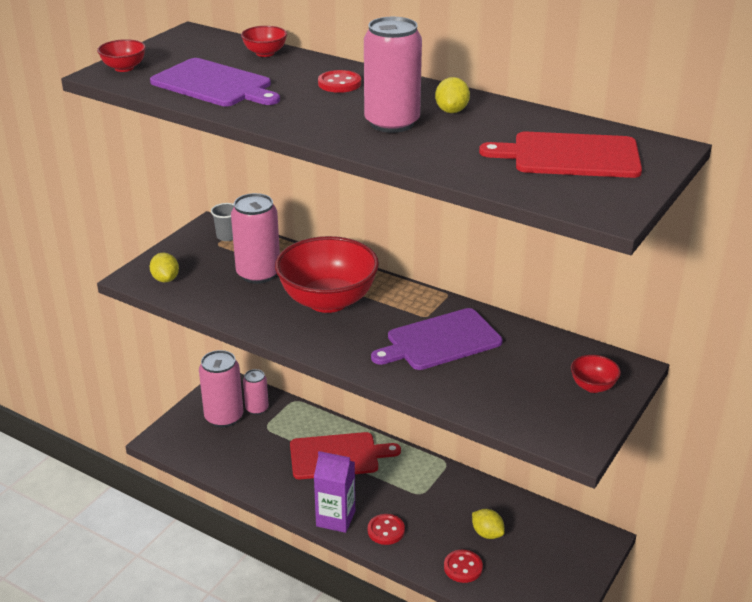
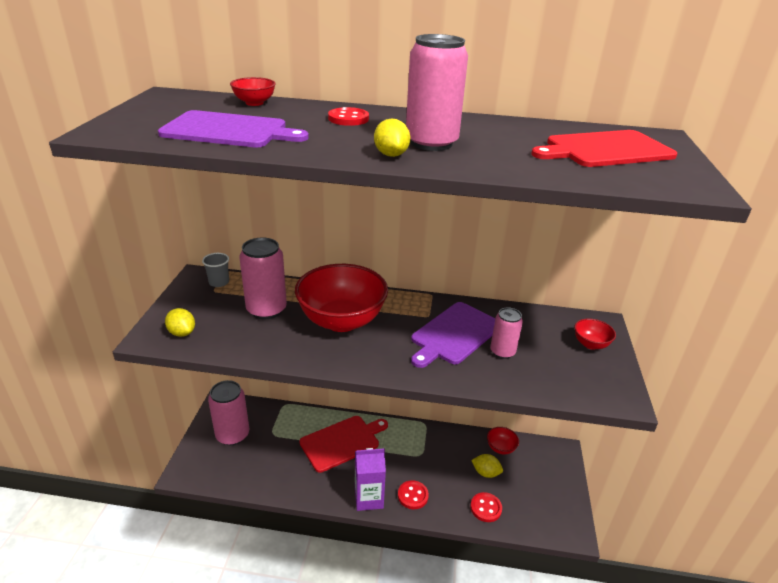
camera: 25 degrees left, 0 degrees up
red bowl [97,39,146,72] -> red bowl moved to [487,427,519,455]
pink can [243,369,269,415] -> pink can moved to [490,307,523,359]
yellow lemon [435,77,470,113] -> yellow lemon moved to [374,118,410,157]

